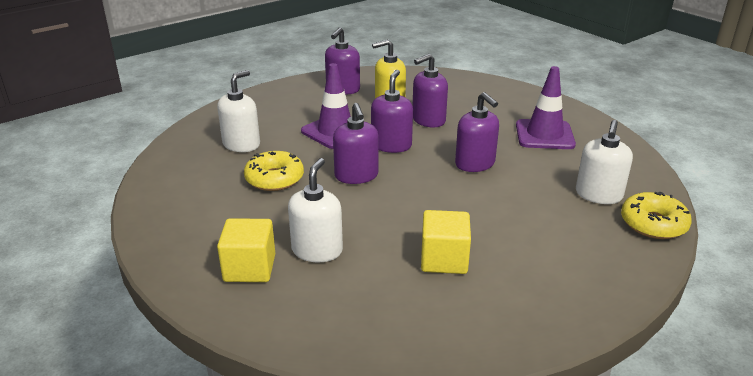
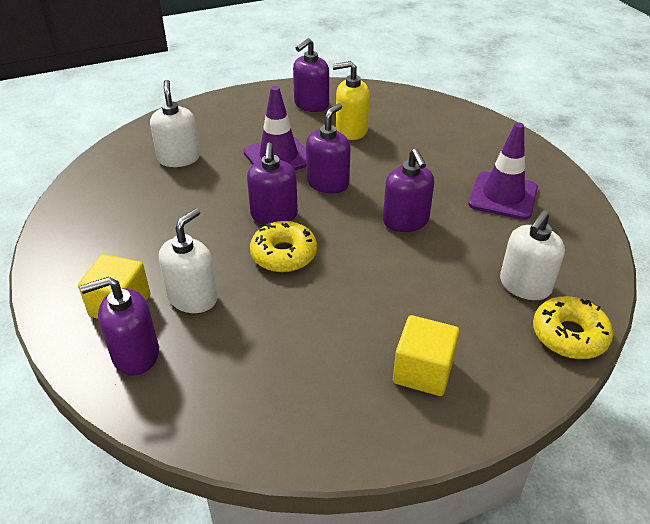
camera: 15 degrees right, 10 degrees up
white soap dispenser [217,70,260,152] -> white soap dispenser turned 60 degrees counterclockwise [150,80,200,167]
yellow donut [244,151,304,191] -> yellow donut moved to [250,221,317,272]
purple soap dispenser [413,54,448,128] -> purple soap dispenser moved to [80,277,159,376]
yellow cube [421,210,471,274] -> yellow cube moved to [393,315,459,396]

